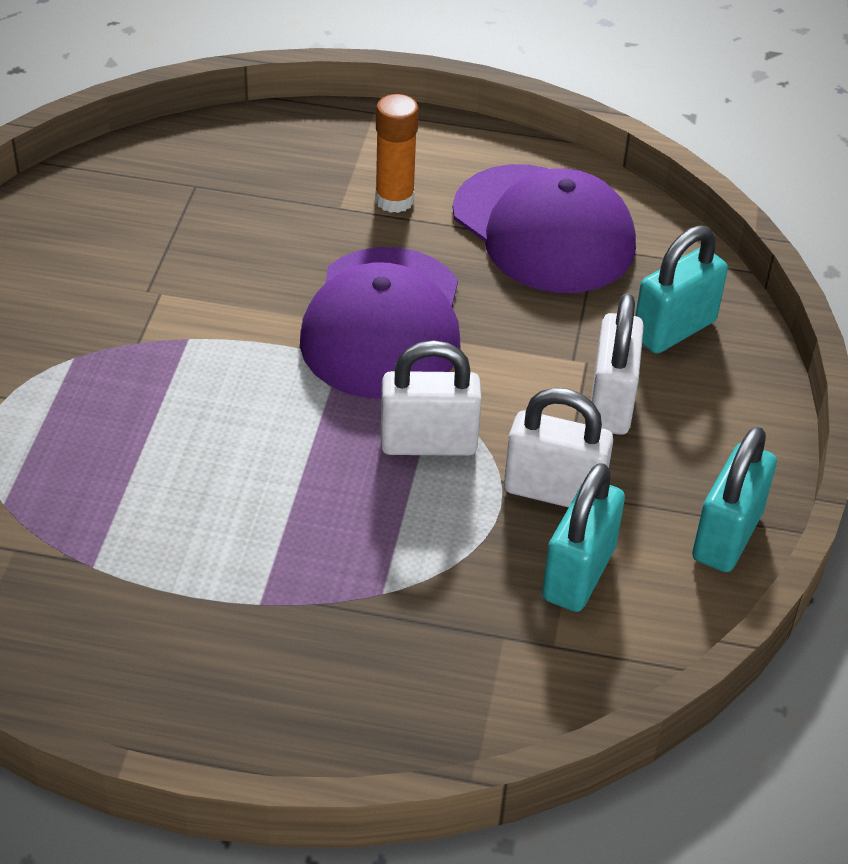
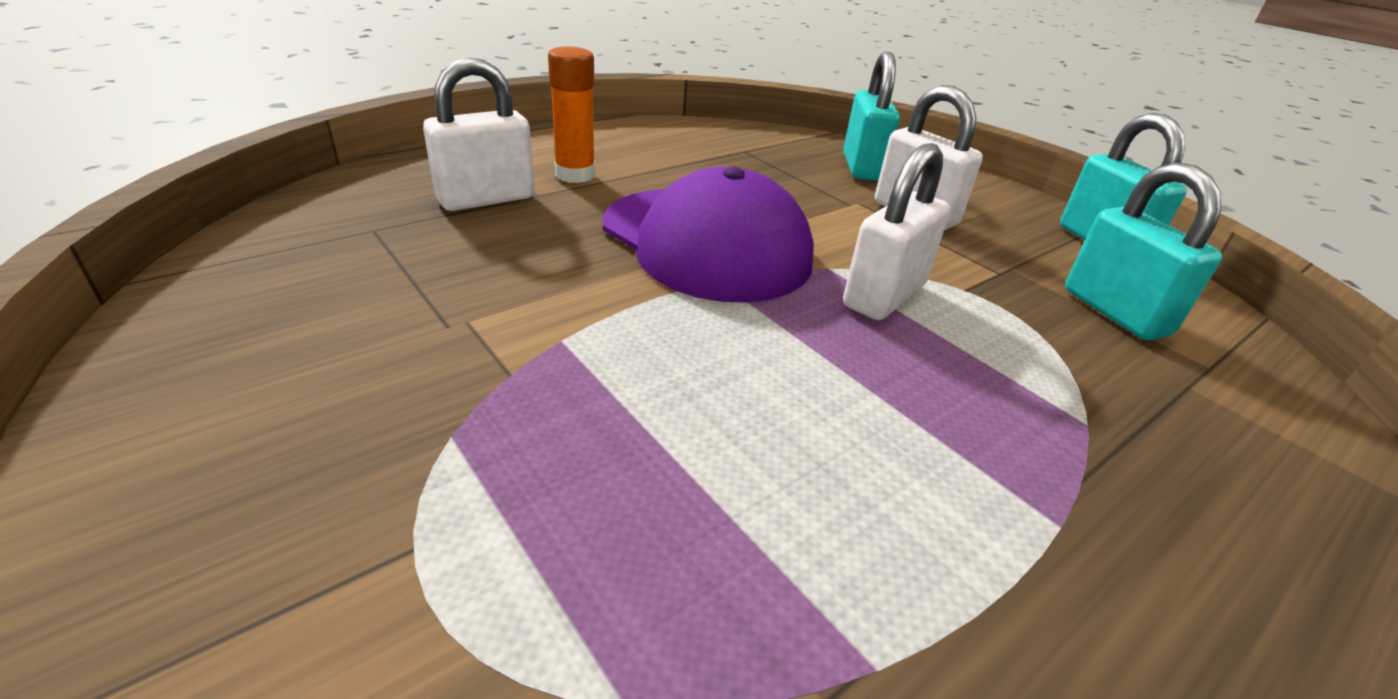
camera: 50 degrees left, 10 degrees down
purple cap [453,164,636,293] -> none
white padlock [504,388,613,507] -> white padlock moved to [423,57,534,211]

